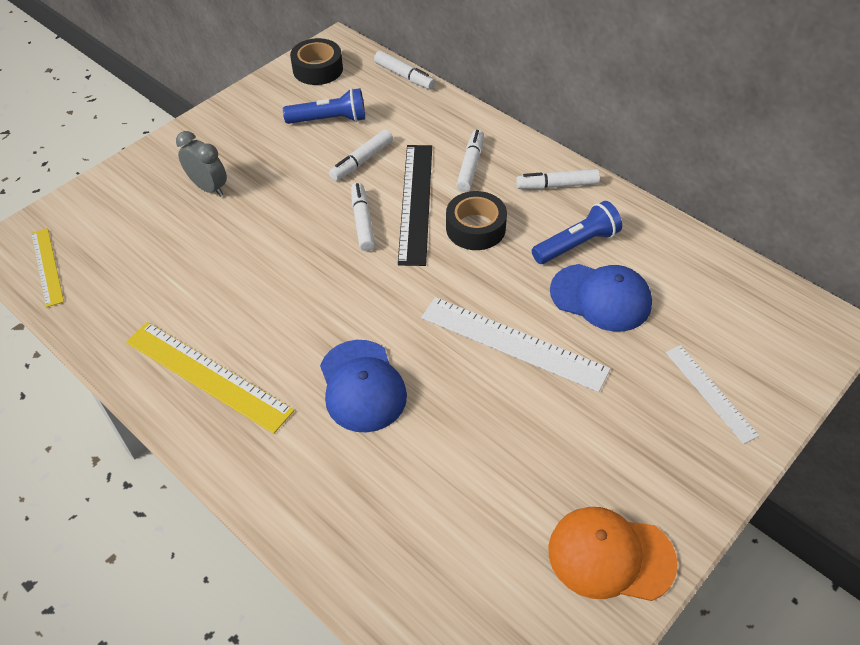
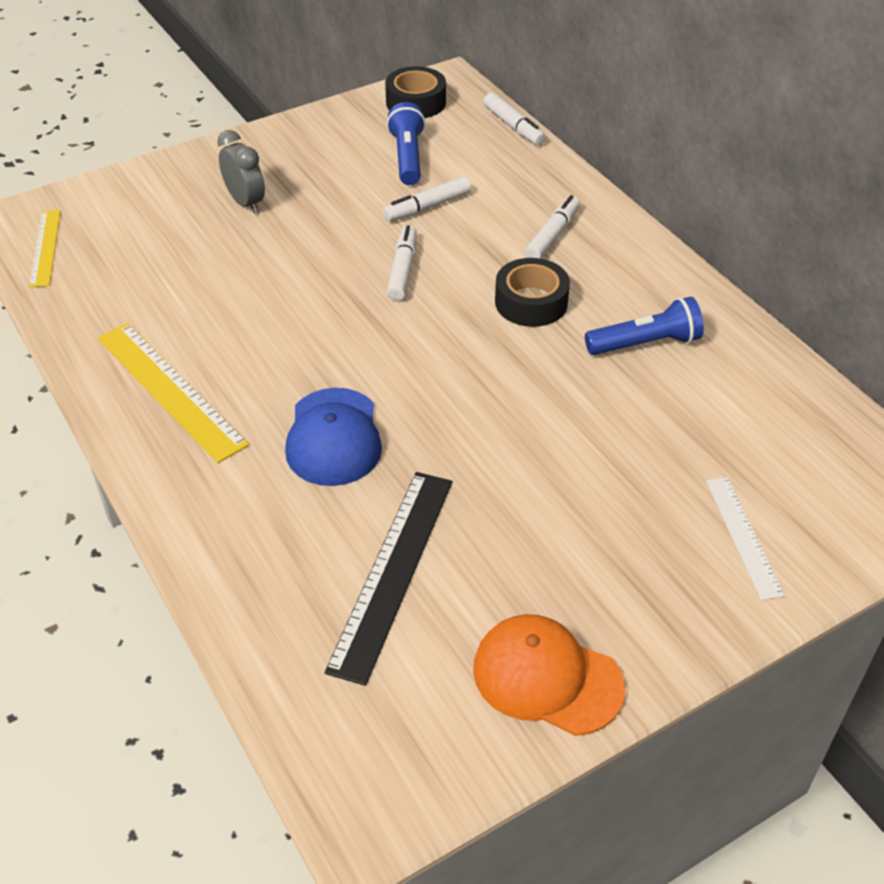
camera: 15 degrees right, 5 degrees down
blue flashlight [283,88,365,124] -> blue flashlight turned 105 degrees counterclockwise [387,102,425,185]
black ruler [398,145,432,266] -> black ruler moved to [325,472,453,686]
white ruler [421,297,611,392] -> none
white marker [516,169,600,189] -> none
blue cap [550,264,652,332] -> none

